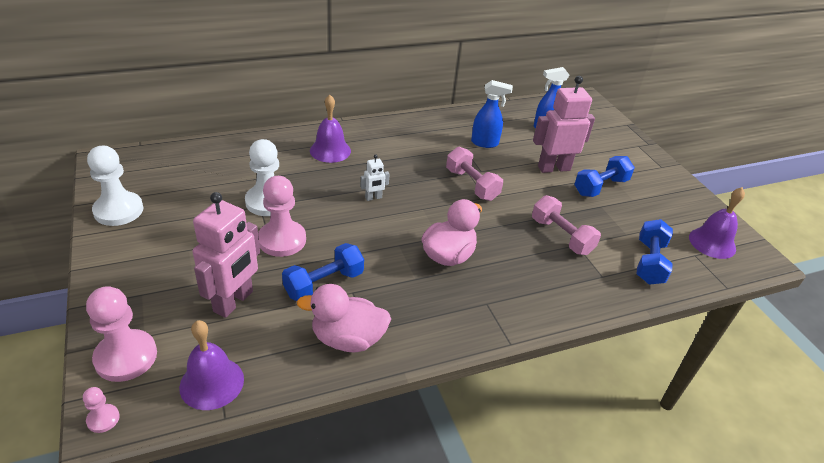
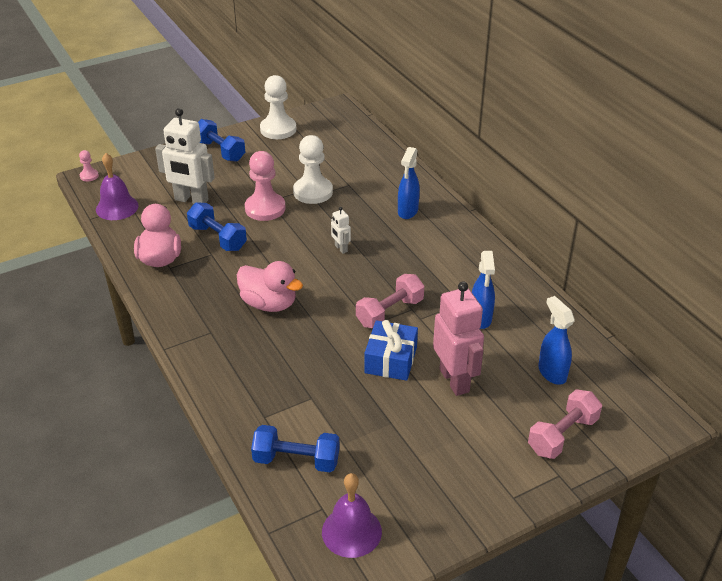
camera: 85 degrees right, 0 degrees up
pink pawn [86,286,157,382] -> none
pink robot [193,192,260,318] -> white robot [155,108,215,204]
purple bell [310,95,351,163] -> blue spray bottle [398,147,420,219]
pink dumbbell [532,195,601,255] -> pink dumbbell moved to [528,389,602,459]
blue dumbbell [574,156,635,197] -> blue dumbbell moved to [198,119,245,162]
none -> blue gift [364,320,418,381]

